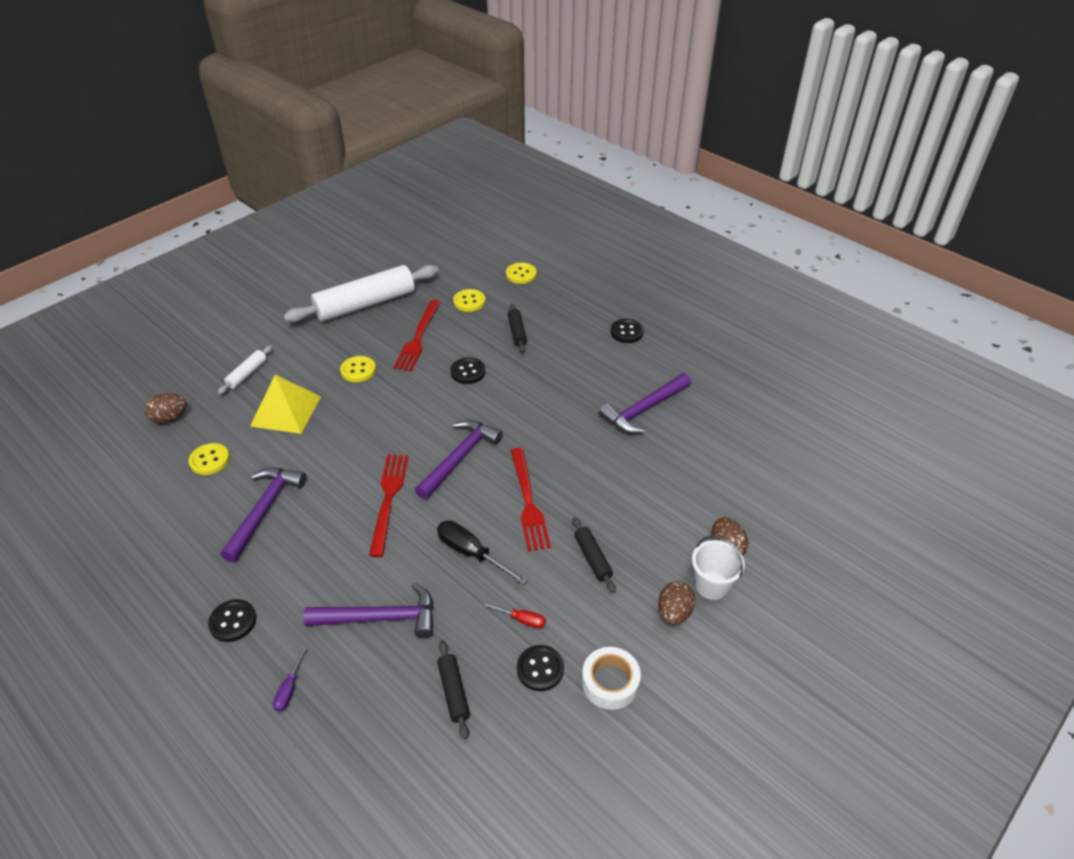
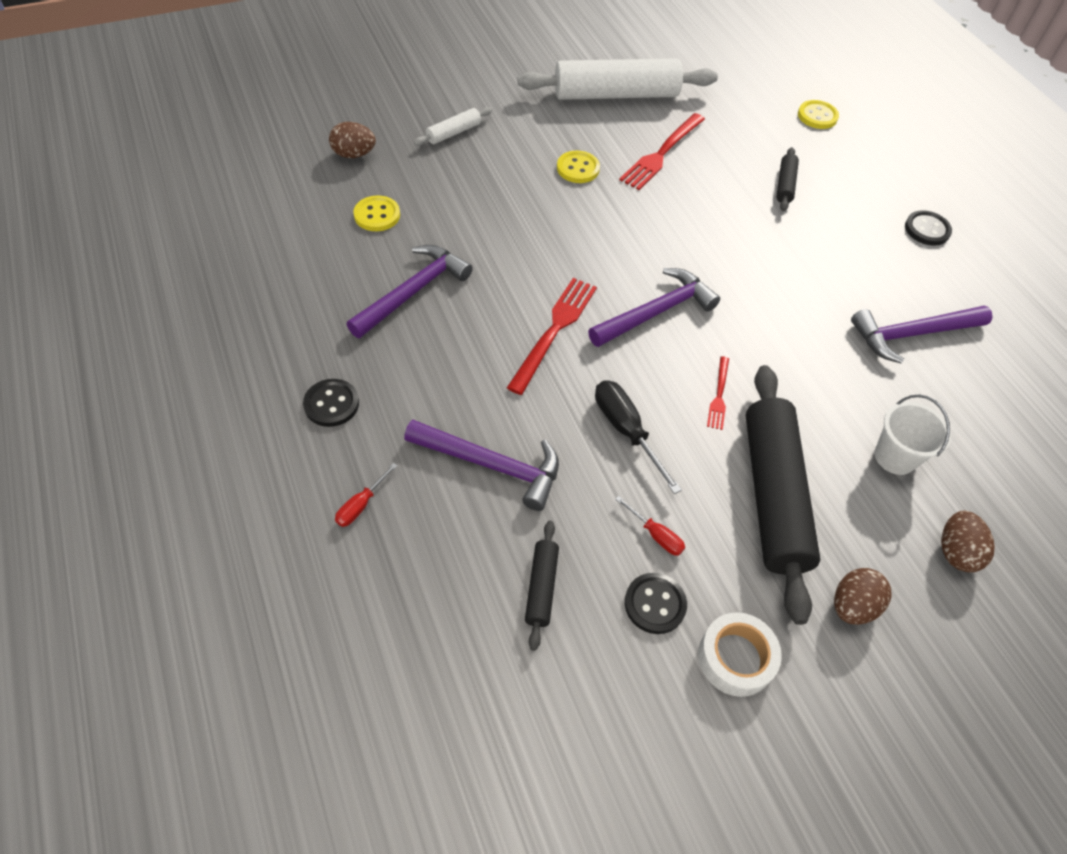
camera: 20 degrees right, 10 degrees up
yellow pyramid [250,375,321,434] -> none
purple screwdriver [273,646,307,712] -> red screwdriver [335,463,397,527]
black button [450,357,485,384] -> none
yellow button [453,289,485,312] -> none
red fork [510,448,551,551] -> red fork [707,356,729,430], size x0.53
black rolling pin [572,517,616,593] -> black rolling pin [746,365,821,625], size x2.26
white bucket [692,535,745,600] -> white bucket moved to [875,394,951,475]

